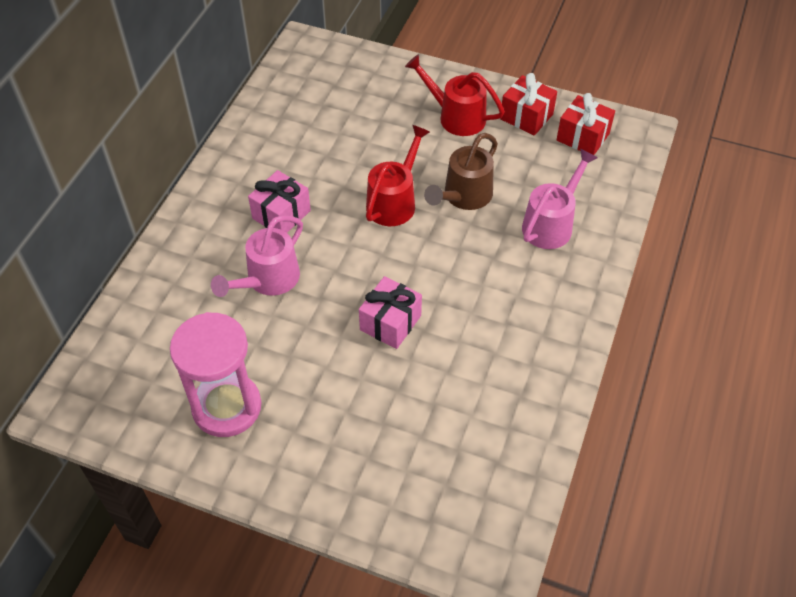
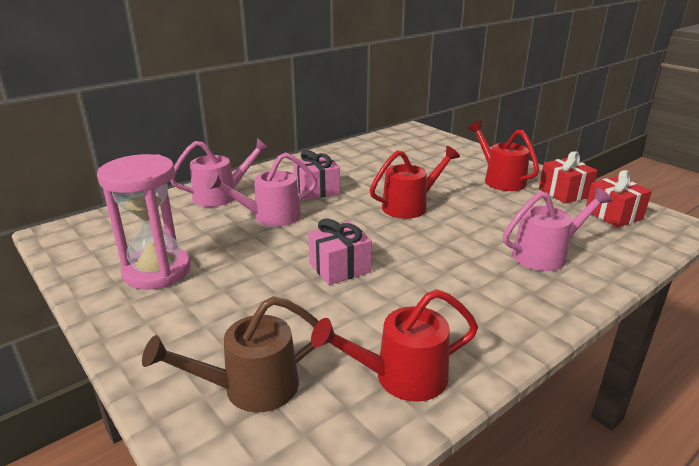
camera: 30 degrees right, 25 degrees down
brown watering can [424,133,498,210] -> brown watering can moved to [142,296,319,413]
none -> pink watering can [171,138,270,207]
none -> red watering can [311,289,478,402]

